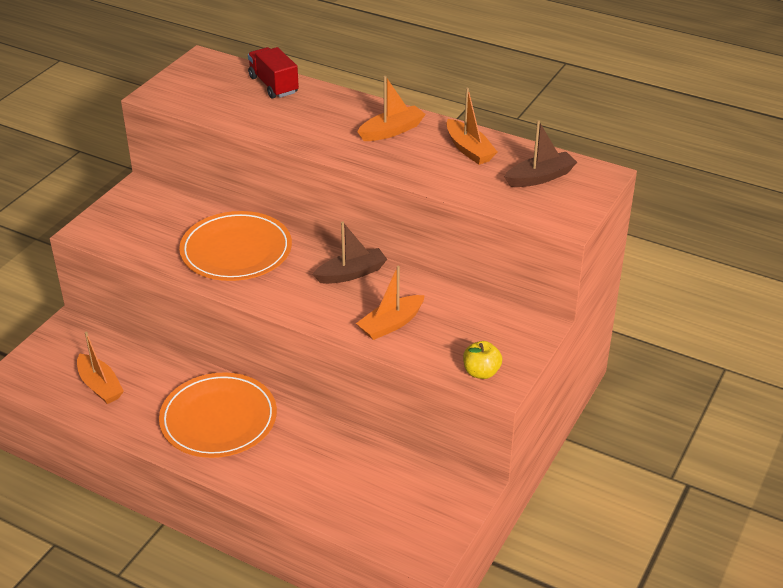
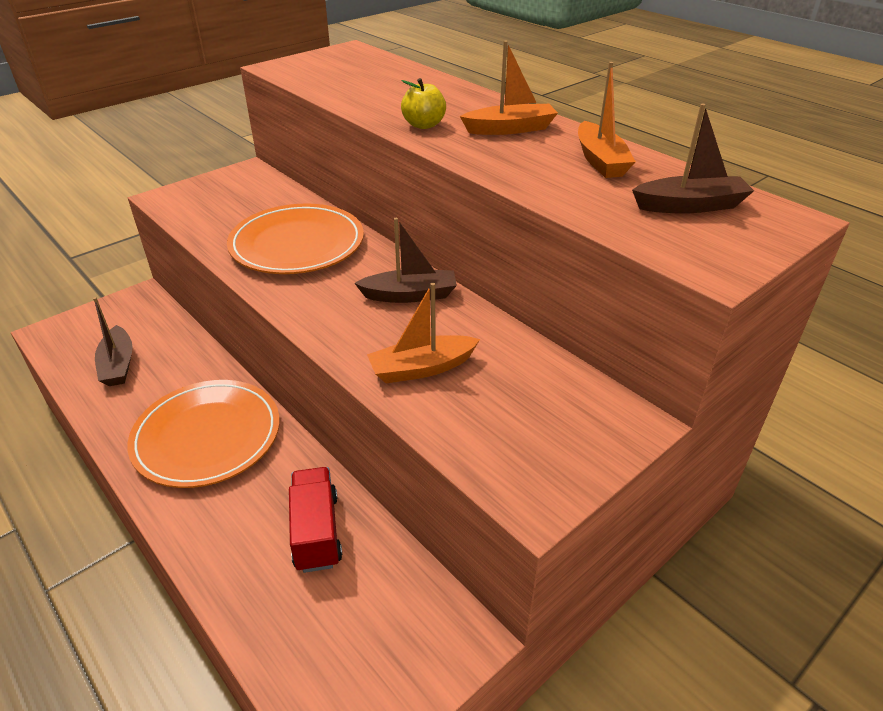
camera: 20 degrees right, 0 degrees up
orange boat [77,331,124,404] -> brown boat [93,297,133,386]
red truck [248,47,299,99] -> red truck moved to [289,467,342,573]
yellow apple [463,341,502,379] -> yellow apple moved to [401,78,446,129]

